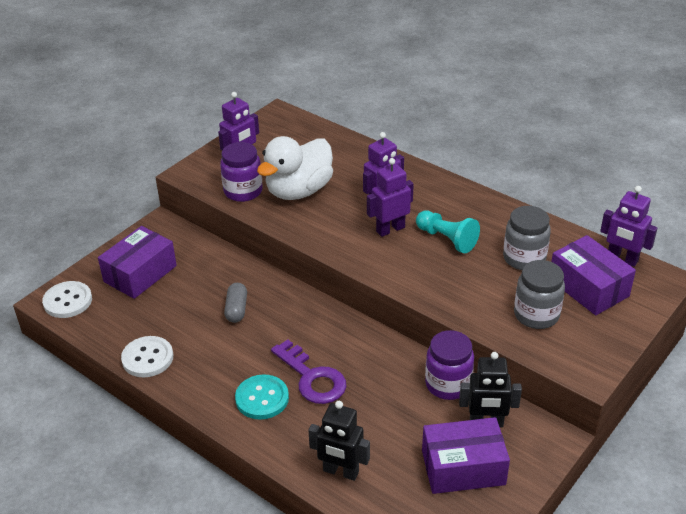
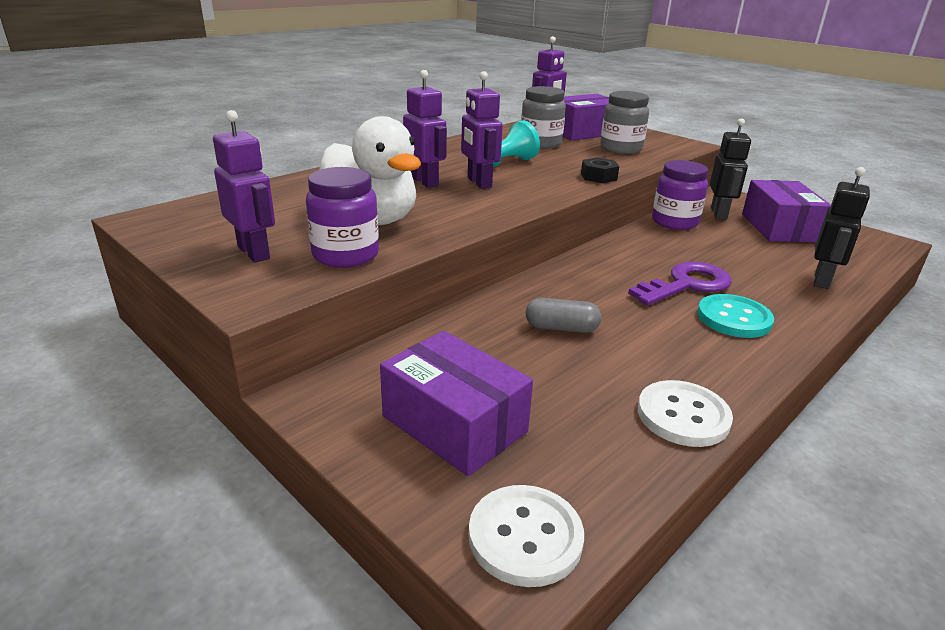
camera: 85 degrees left, 10 degrees down
none -> black nut [581,157,619,183]

